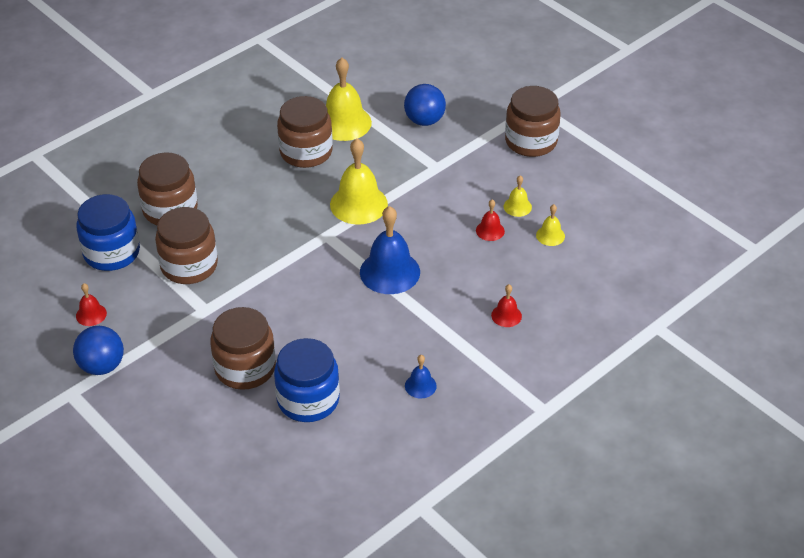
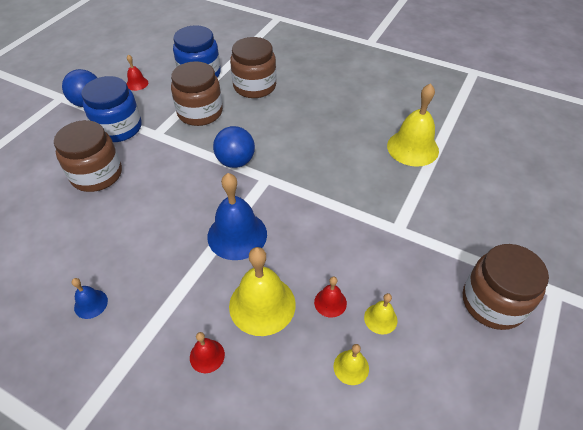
camera: 70 degrees right, 5 degrees up
blue jar [274,338,340,422] -> blue jar moved to [81,76,141,142]
brown jar [277,96,333,168] -> none
yellow bell [330,138,388,225] -> yellow bell moved to [229,247,296,336]
blue ball [404,84,446,126] -> blue ball moved to [213,126,255,168]

